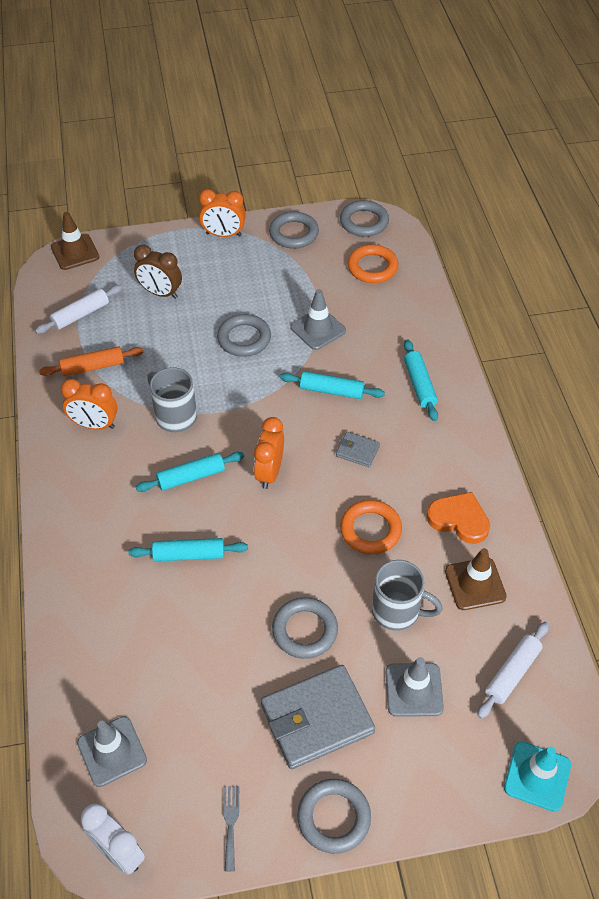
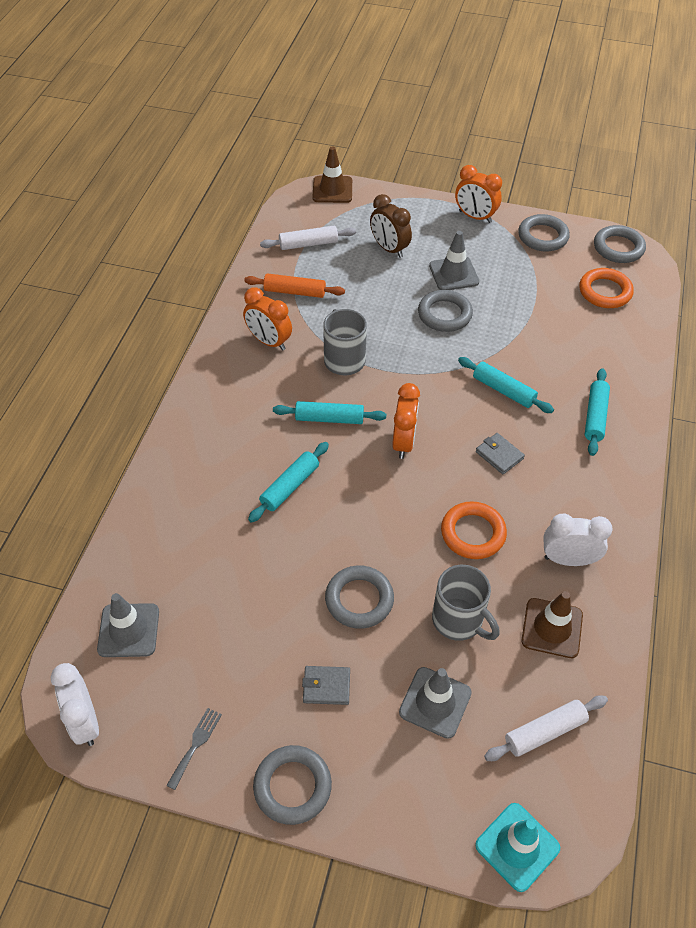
camera: 25 degrees right, 0 degrees up
turquoise rolling pin [128,538,248,562] -> turquoise rolling pin turned 75 degrees counterclockwise [248,442,329,523]
orange clock [254,417,284,489] -> orange clock turned 150 degrees clockwise [392,383,420,459]
grey wallet [261,665,375,769] -> grey wallet [302,666,350,705], size x0.47
grey traffic cone [290,289,346,350] -> grey traffic cone moved to [429,231,479,290]
orange heart [427,492,490,544] -> white clock [543,513,613,566]

